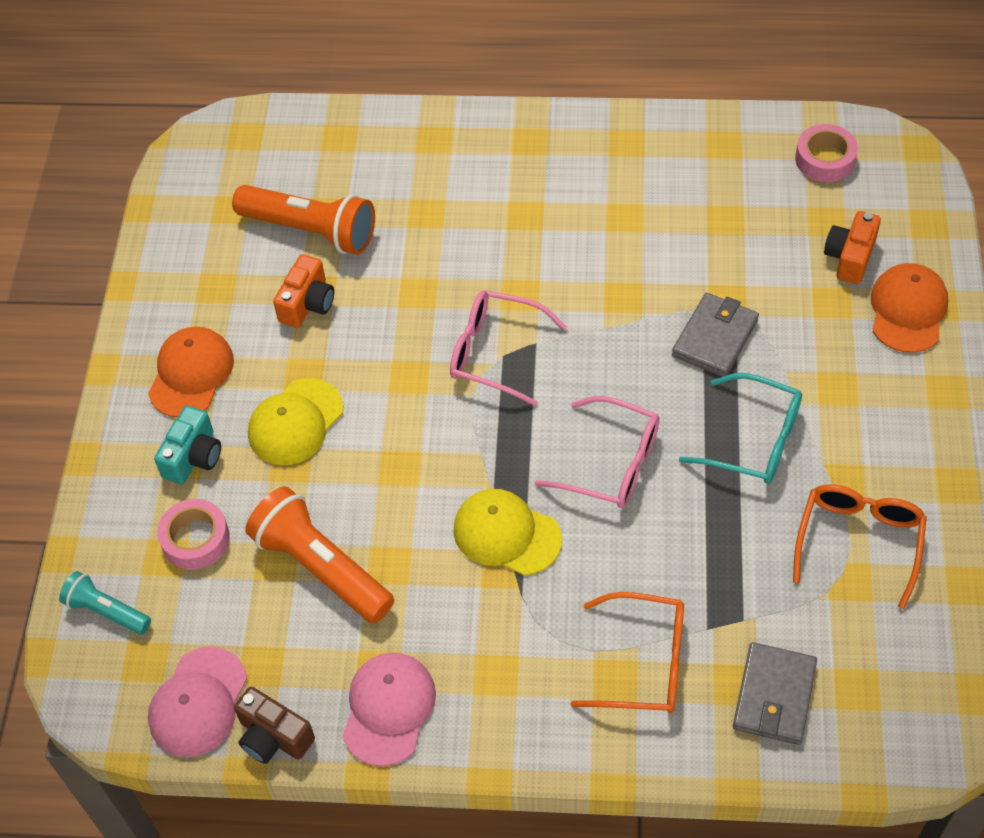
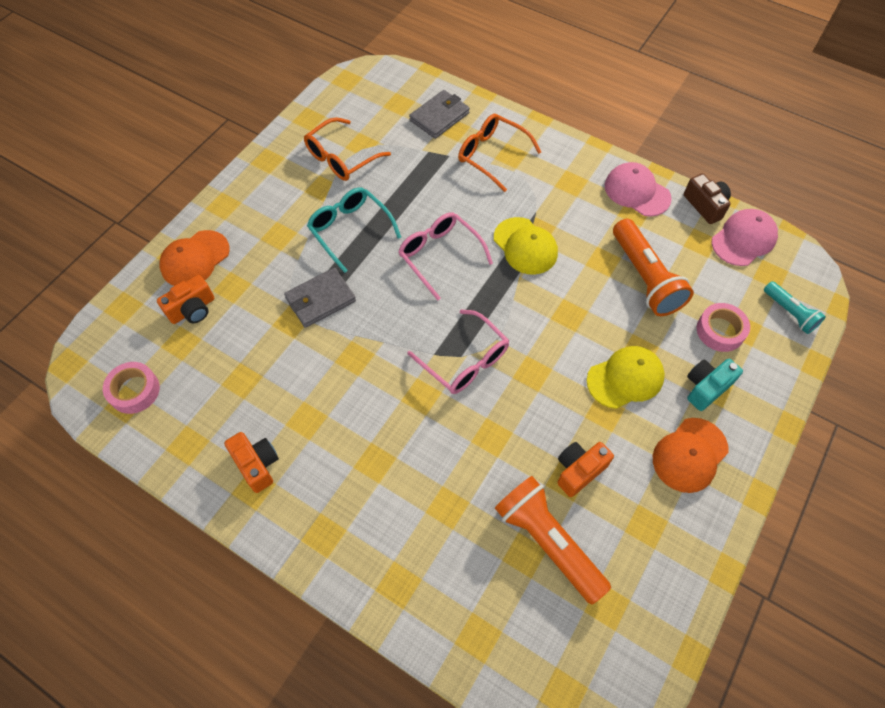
camera: 155 degrees left, 5 degrees up
pink cap [343,653,436,766] -> pink cap turned 90 degrees clockwise [605,162,672,217]
none -> orange camera [224,432,279,493]

